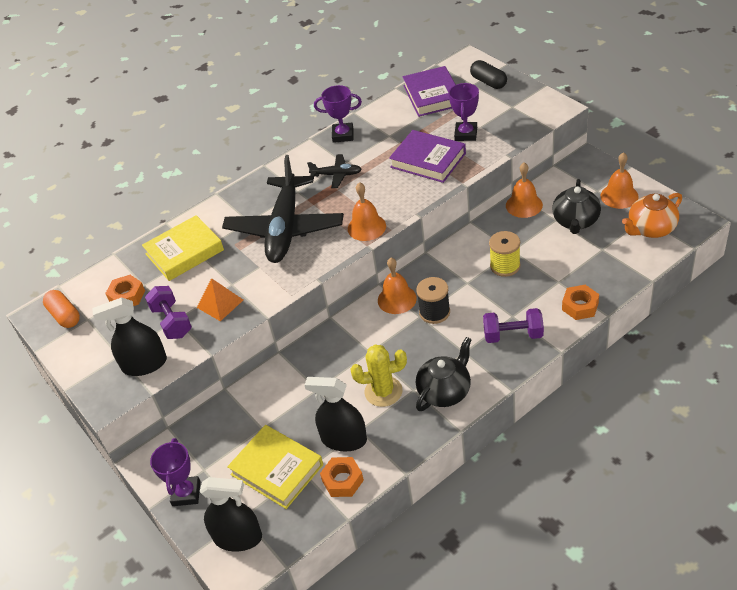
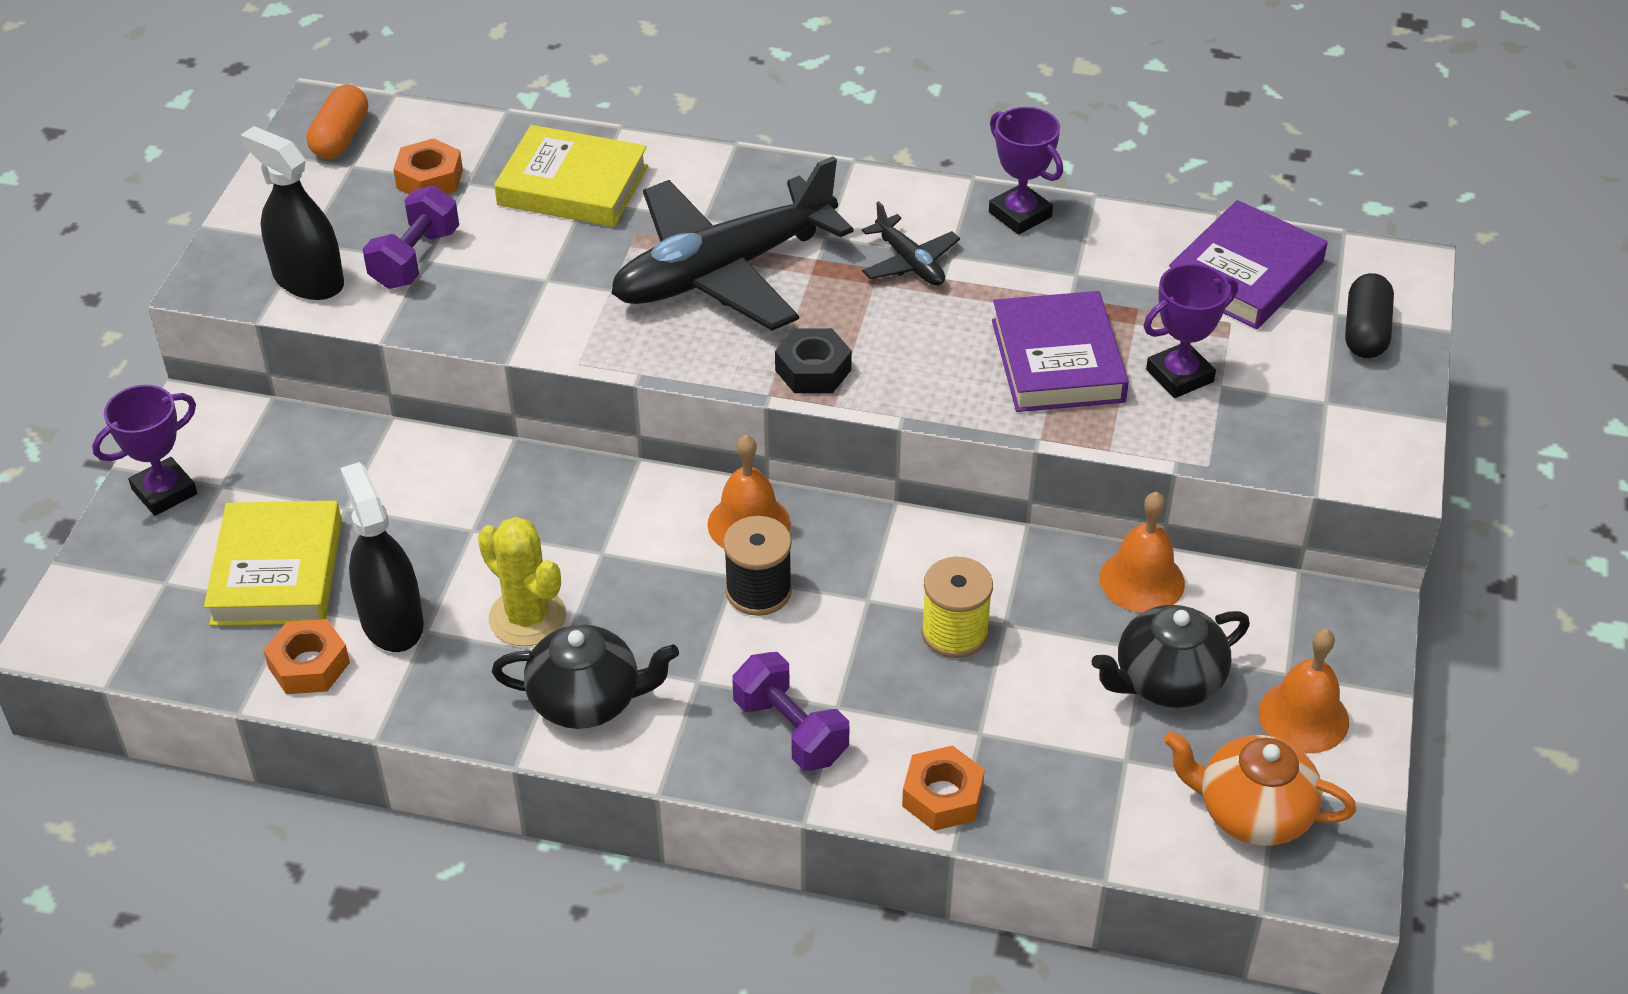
camera: 45 degrees right, 0 degrees up
orange pyramid [197,278,243,321] -> none
black spray bottle [200,477,262,552] -> none
orange bell [348,182,386,241] -> black nut [775,328,852,393]

